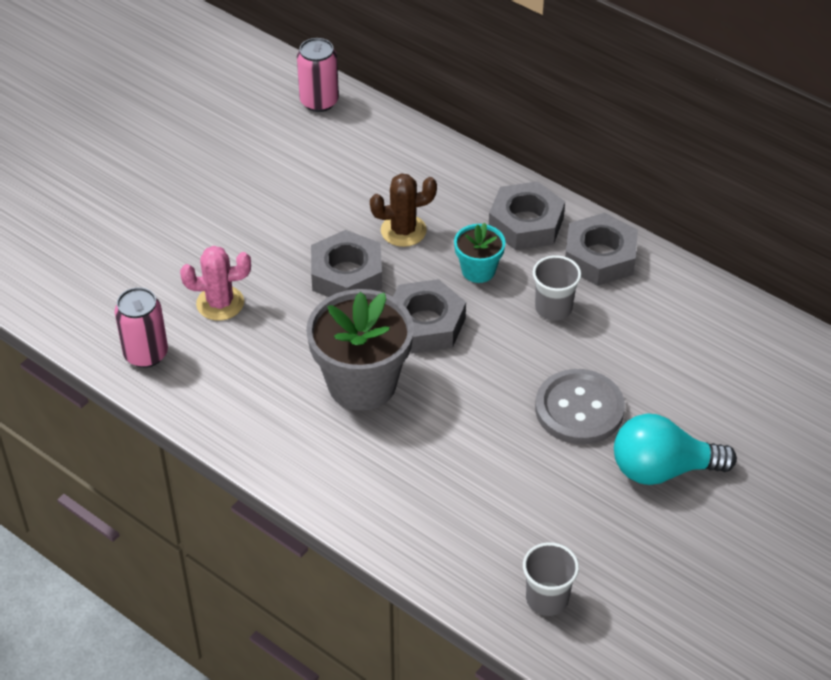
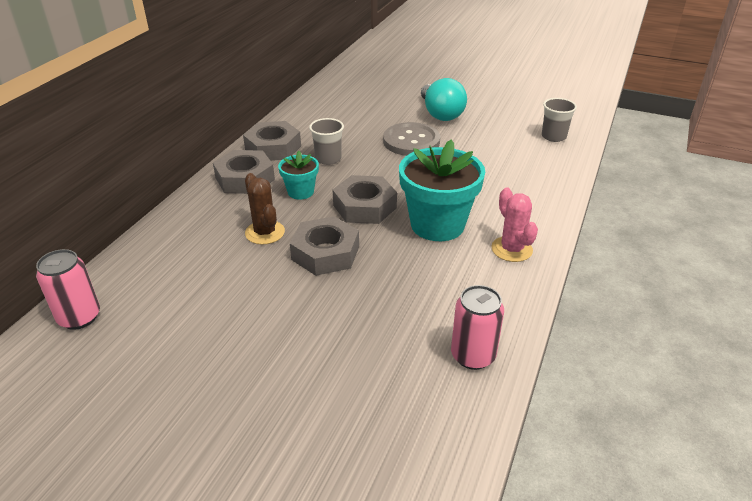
camera: 105 degrees left, 10 degrees down
pink cactus [180,246,251,321] -> pink cactus moved to [491,187,538,262]
grey flower pot [306,289,414,411] -> turquoise flower pot [399,139,485,241]

